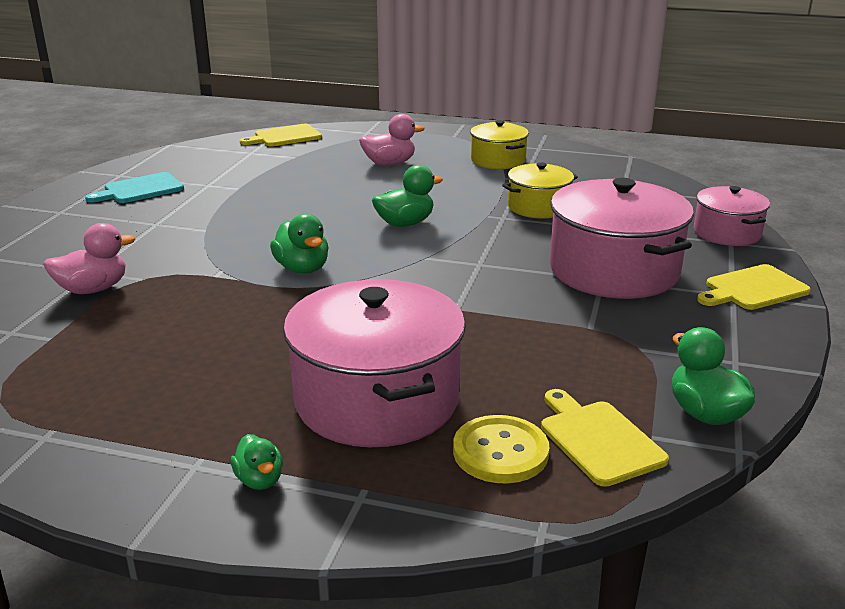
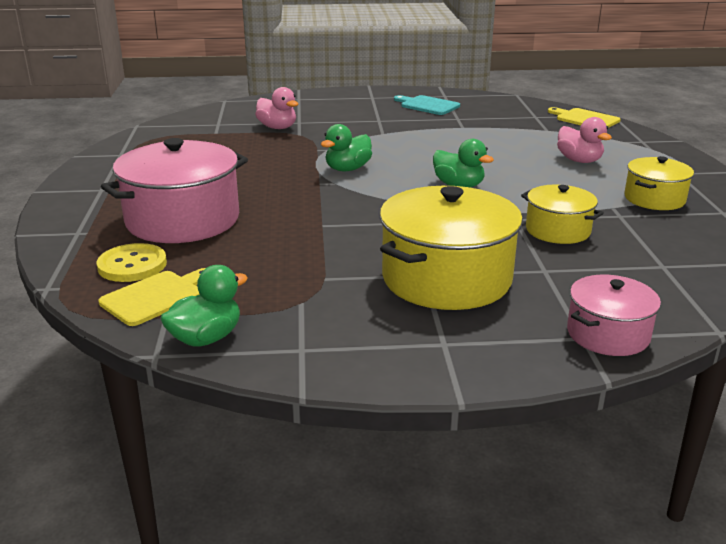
camera: 70 degrees right, 0 degrees up
green duck [231,434,283,490] -> none
pink pot [550,178,694,299] -> yellow pot [379,186,523,310]
yellow cutting board [697,264,811,310] -> none

